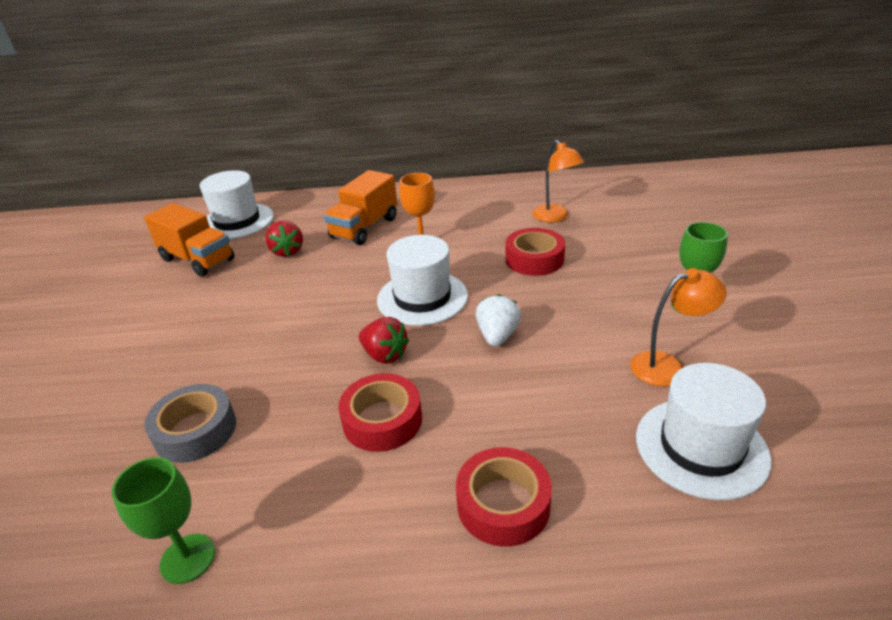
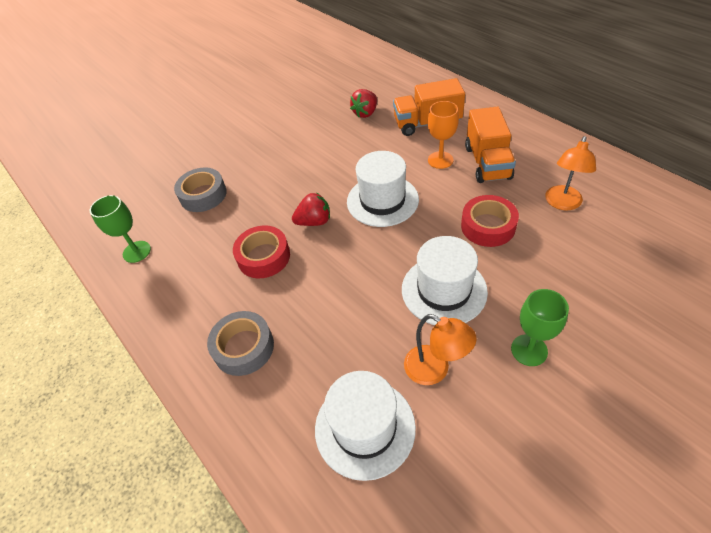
camera: 55 degrees right, 15 degrees up
orange truck [144,203,234,277] -> orange truck moved to [465,107,516,183]
white hat [200,170,274,239] -> white hat moved to [402,236,488,325]
red strawberry [359,317,409,364] -> red strawberry turned 105 degrees counterclockwise [292,192,330,226]
red tape [456,447,552,547] -> grey tape [207,311,274,376]
white strawberry [476,294,521,346] -> none

